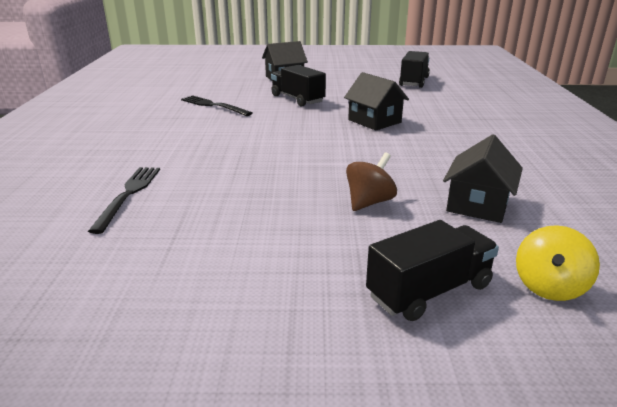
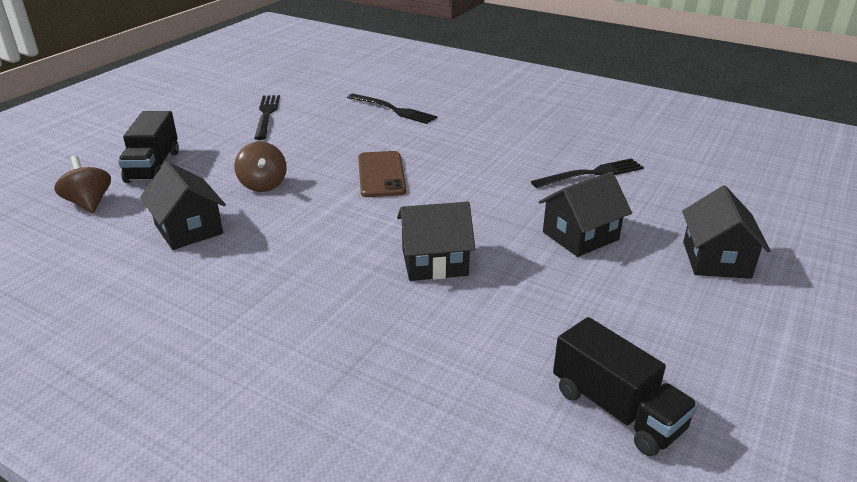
camera: 120 degrees right, 5 degrees up
black truck [271,65,326,106] -> black house [539,172,632,257]
yellow spinning top [516,225,600,301] -> brown spinning top [54,155,111,214]
none -> black fork [254,95,280,140]
none -> brown phone [358,151,406,197]

